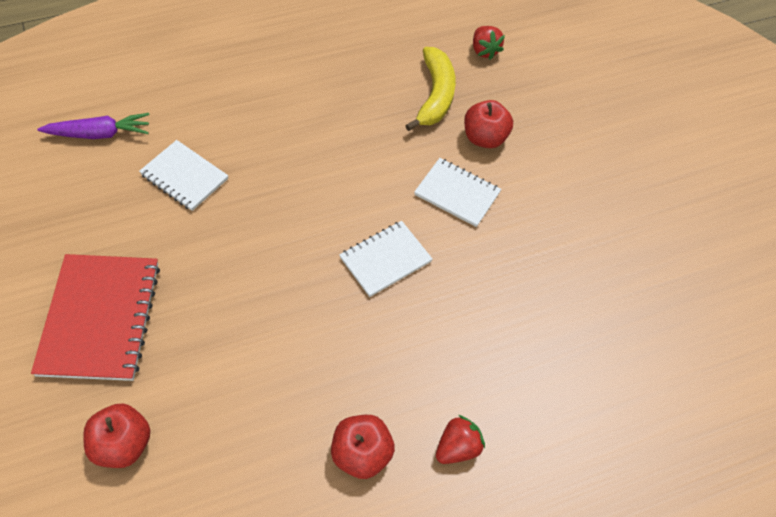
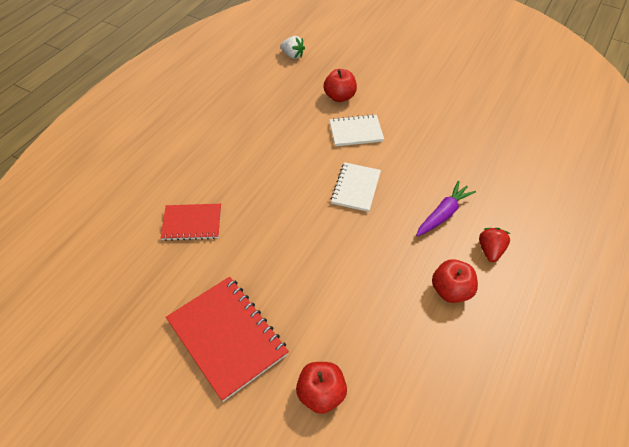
camera: 35 degrees left, 5 degrees down
purple carrot [37,113,150,139] -> purple carrot moved to [416,181,476,237]
white notebook [139,140,228,211] -> red notebook [161,204,221,241]
yellow banana [405,47,456,131] -> none
red strawberry [473,26,505,60] -> white strawberry [280,36,305,59]

